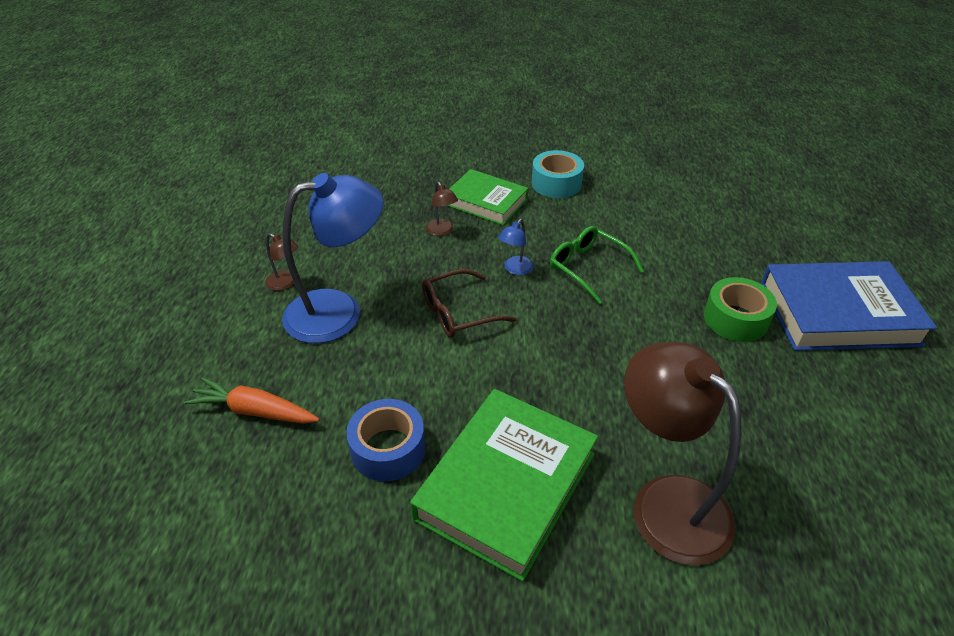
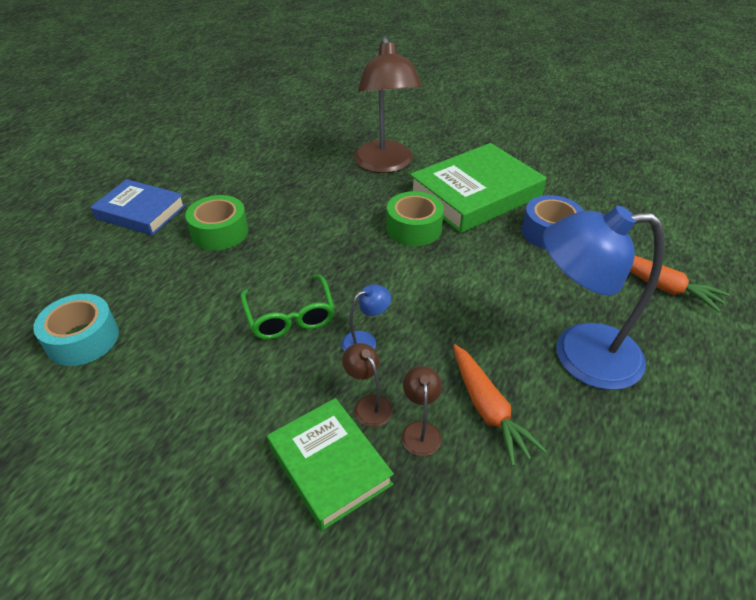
camera: 155 degrees left, 0 degrees up
brown lamp [265,233,298,291] -> brown lamp moved to [342,343,393,427]
brown glasses [422,269,516,338] -> none
turquoise tape [532,150,584,198] -> turquoise tape moved to [33,294,119,366]
blue book [761,261,937,351] -> blue book [90,179,186,236], size x0.63
none -> green tape [386,191,444,246]
none -> orange carrot [453,344,547,466]

